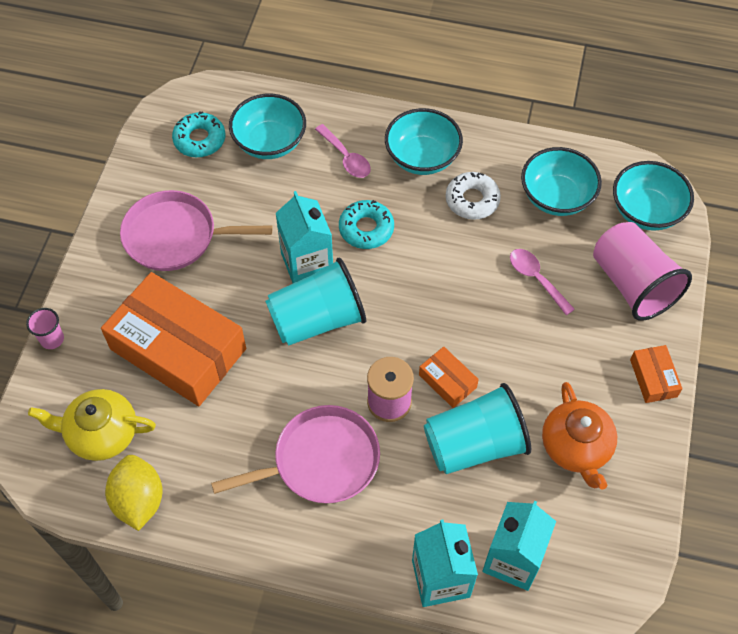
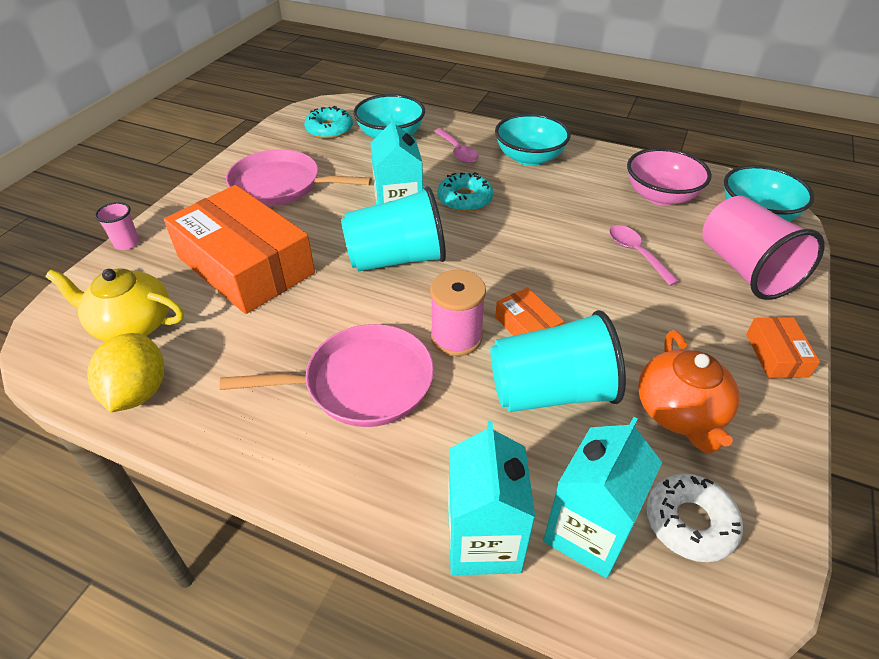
camera: 10 degrees right, 15 degrees down
white donut [446,172,501,220] -> white donut moved to [646,474,743,562]
turquoise bowl [521,147,602,216] -> pink bowl [627,148,712,206]

